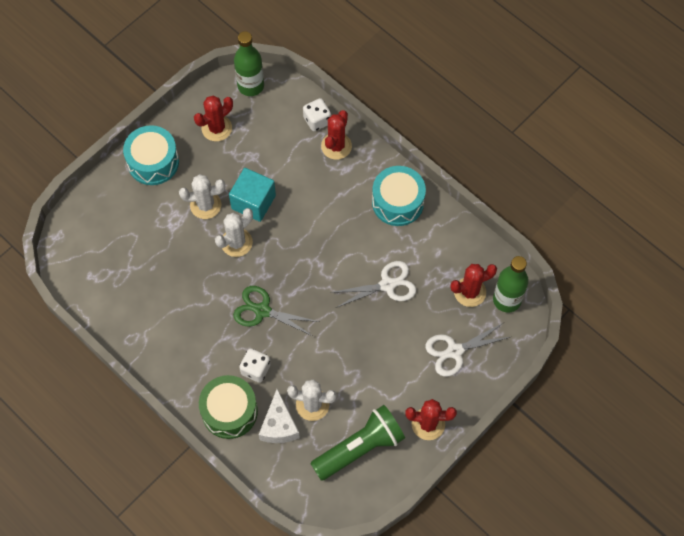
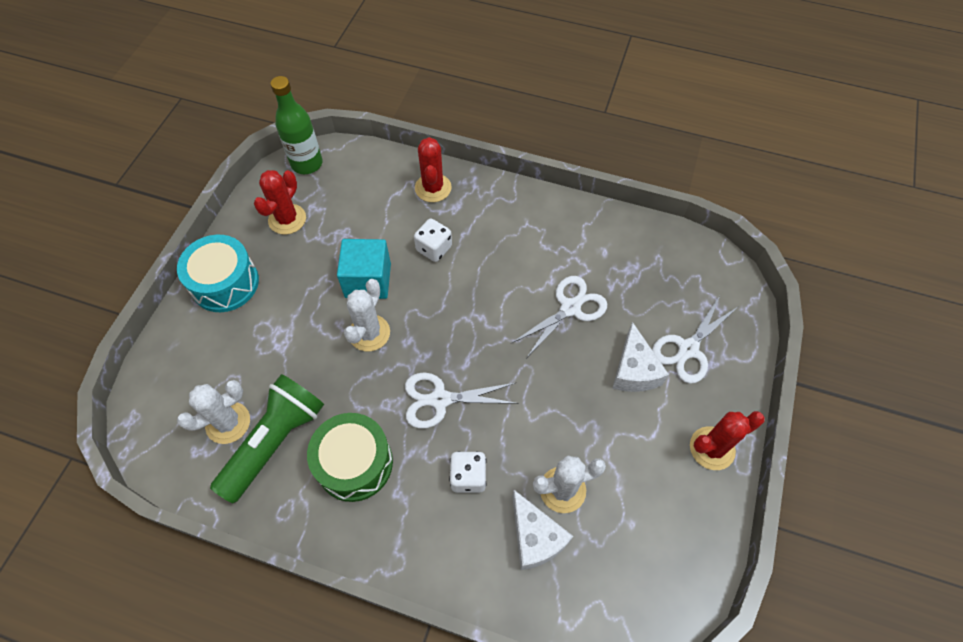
camera: 25 degrees left, 5 degrees down
white cactus [179,174,225,219] -> white cactus moved to [177,380,250,444]
green drum [199,375,258,439] -> green drum moved to [307,413,393,502]
green scissors [233,286,319,337] -> white scissors [405,373,519,429]
white dice [303,98,331,131] -> white dice moved to [414,219,452,262]
green flashlight [310,405,405,481] -> green flashlight moved to [210,374,324,503]
turquoise drum [372,166,426,226] -> none
red cactus [450,264,497,307] -> none
green bottle [493,256,529,313] -> none
none -> white cheese [612,322,669,392]

